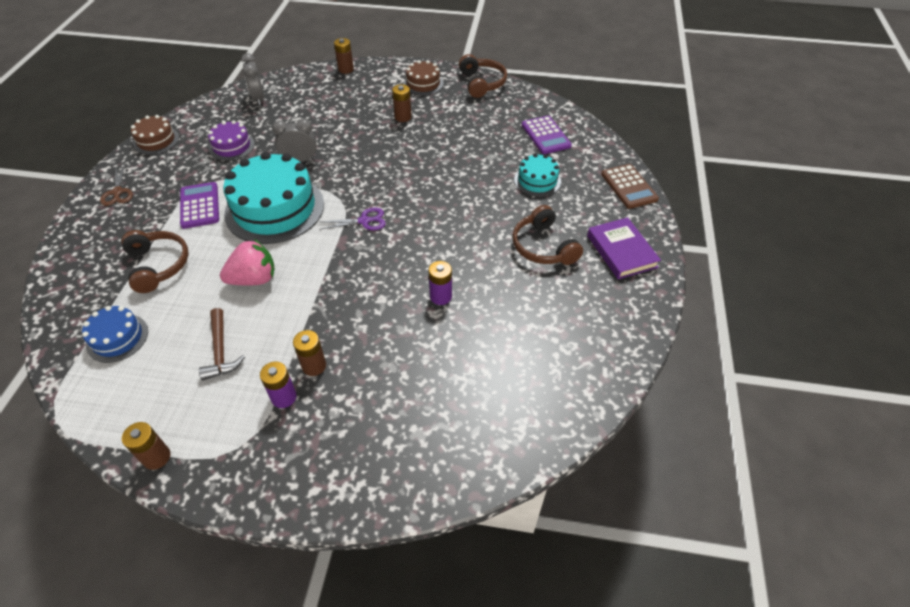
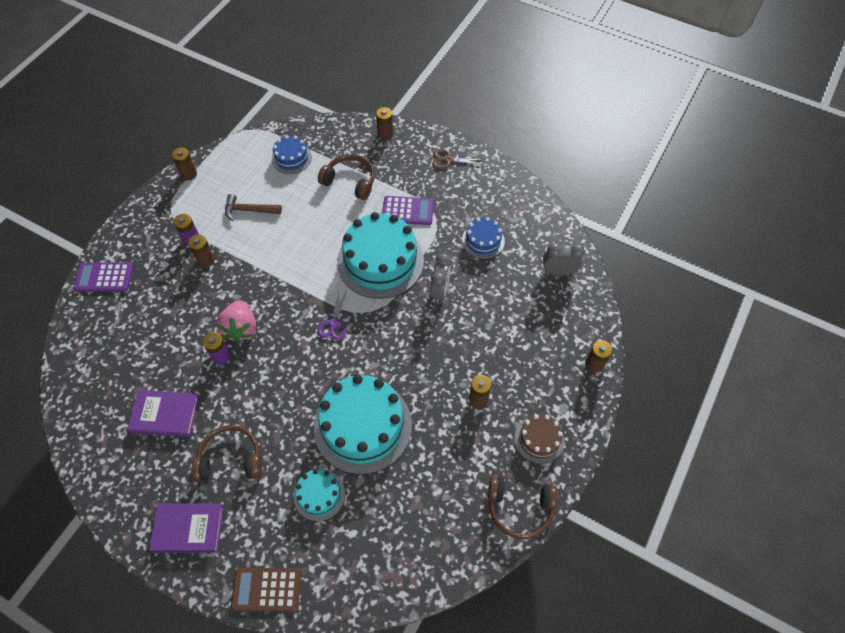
camera: 110 degrees right, 10 degrees up
brown headphones [121,230,189,293] -> brown headphones turned 150 degrees counterclockwise [318,154,375,200]
brown cake [131,115,179,155] -> none
purple cake [208,120,255,161] -> blue cake [462,217,505,259]
pink strawberry [220,239,275,286] -> pink strawberry moved to [216,300,256,343]
purple calculator [522,116,572,154] -> purple calculator moved to [73,263,133,292]
none -> purple book [127,390,199,437]
none -> turquoise cake [314,374,412,474]
none -> brown battery [376,107,393,140]

